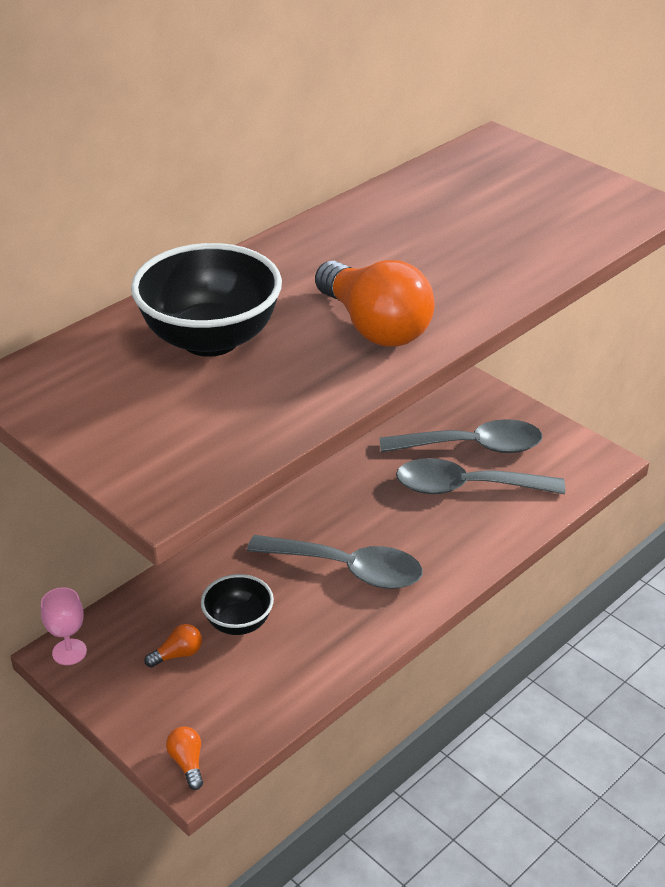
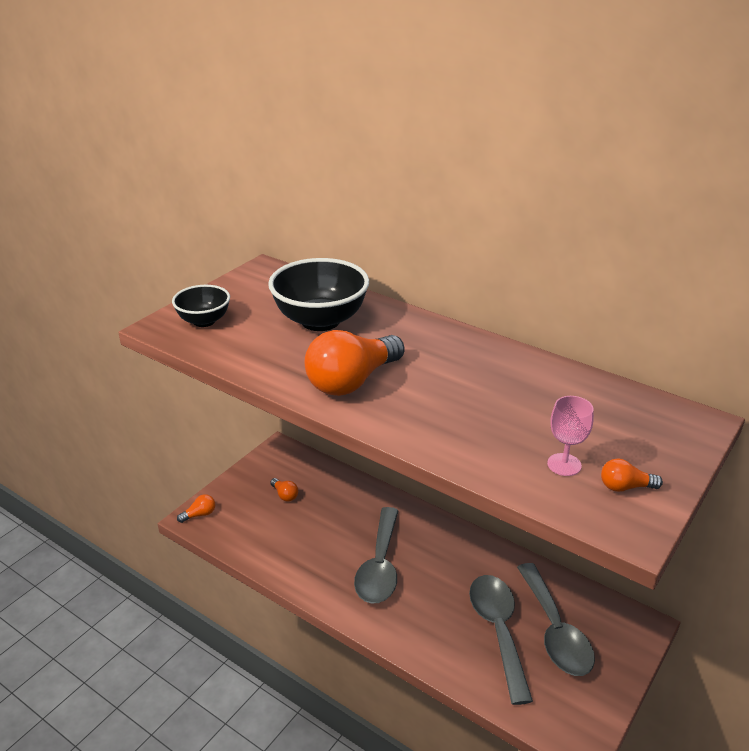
camera: 80 degrees right, 5 degrees down
pink goblet [41,587,87,665] -> pink goblet moved to [547,396,594,476]
black bowl [201,574,274,635] -> black bowl moved to [172,285,230,327]
none -> orange light bulb [601,458,663,492]

